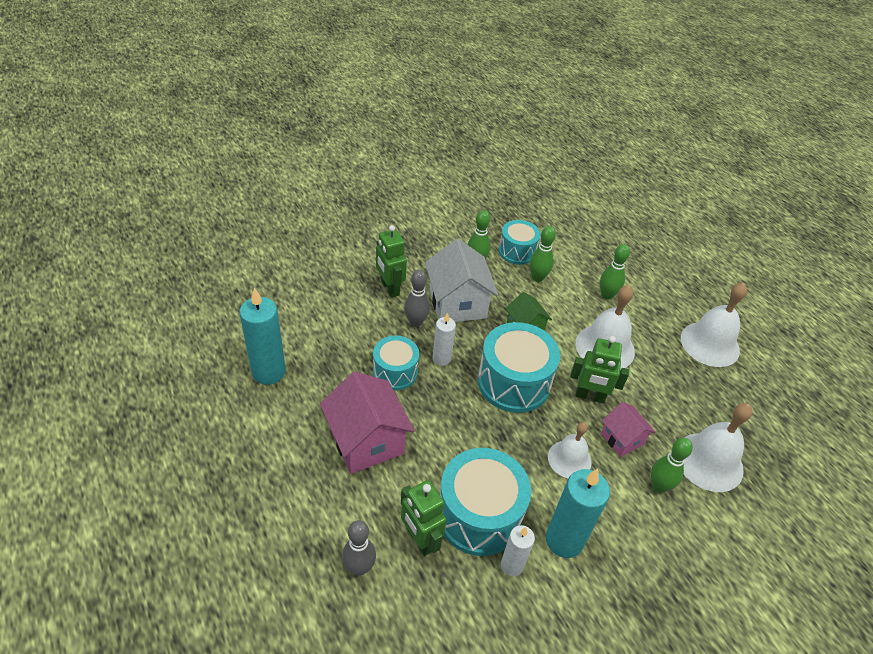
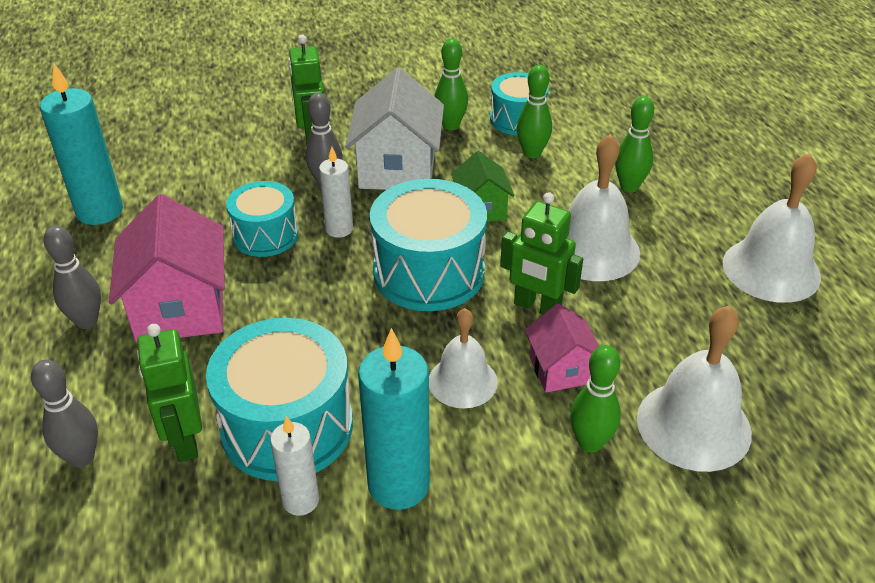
camera: 20 degrees right, 5 degrees down
none -> grey bowling pin [44,226,101,329]

